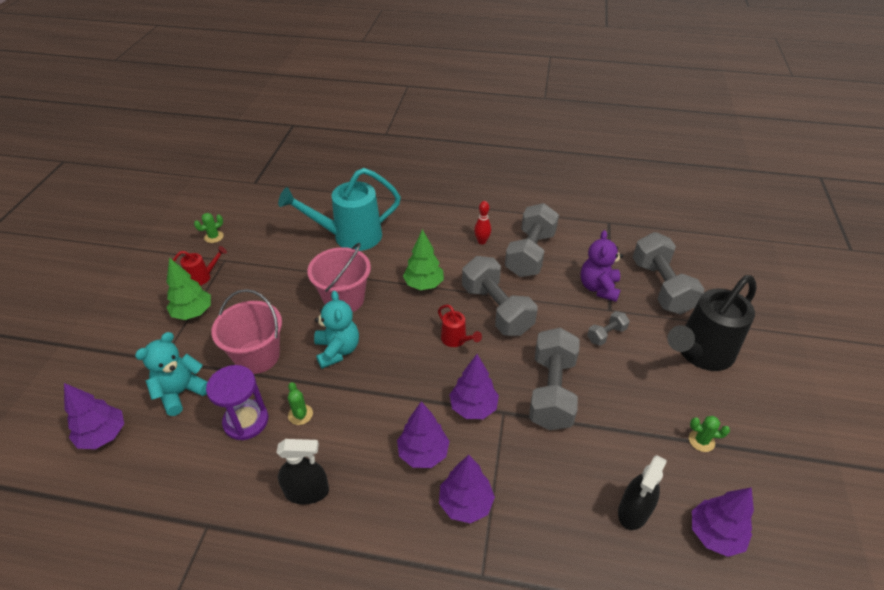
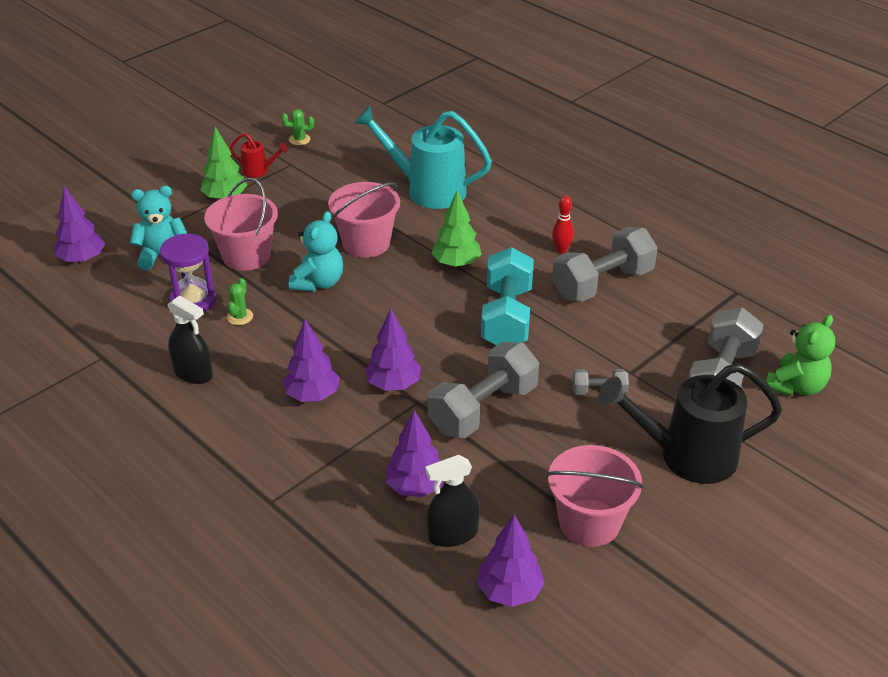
camera: 35 degrees right, 5 degrees down
red watering can [438,305,482,347] -> none
purple tree [439,455,495,524] -> purple tree moved to [386,410,444,497]
grey dumbbell [462,256,537,336] -> turquoise dumbbell [481,247,534,345]
purple teddy bear [581,230,623,302] -> none
green cactus [689,416,730,452] -> pink bucket [546,445,644,547]
none -> green teddy bear [766,315,835,396]

